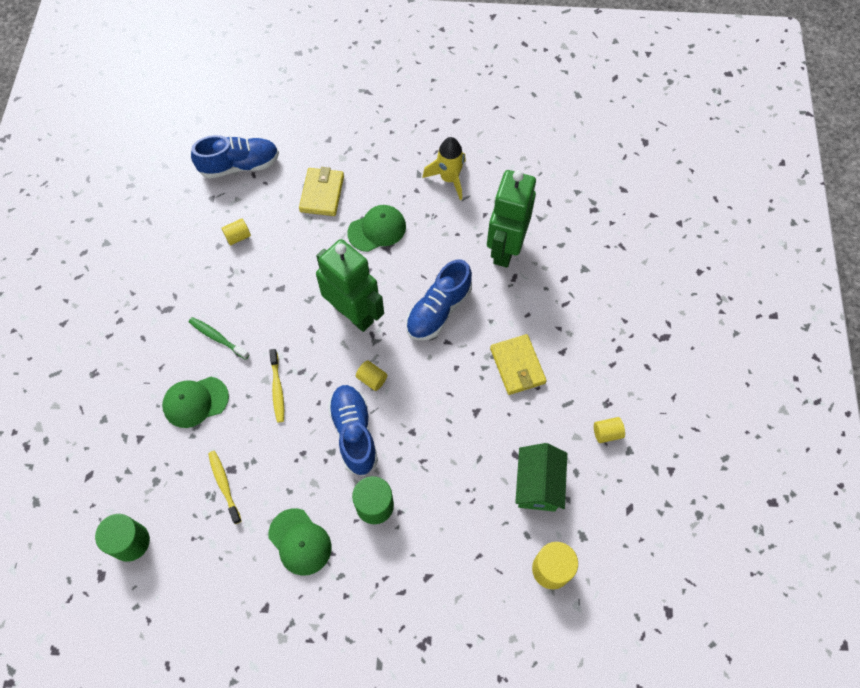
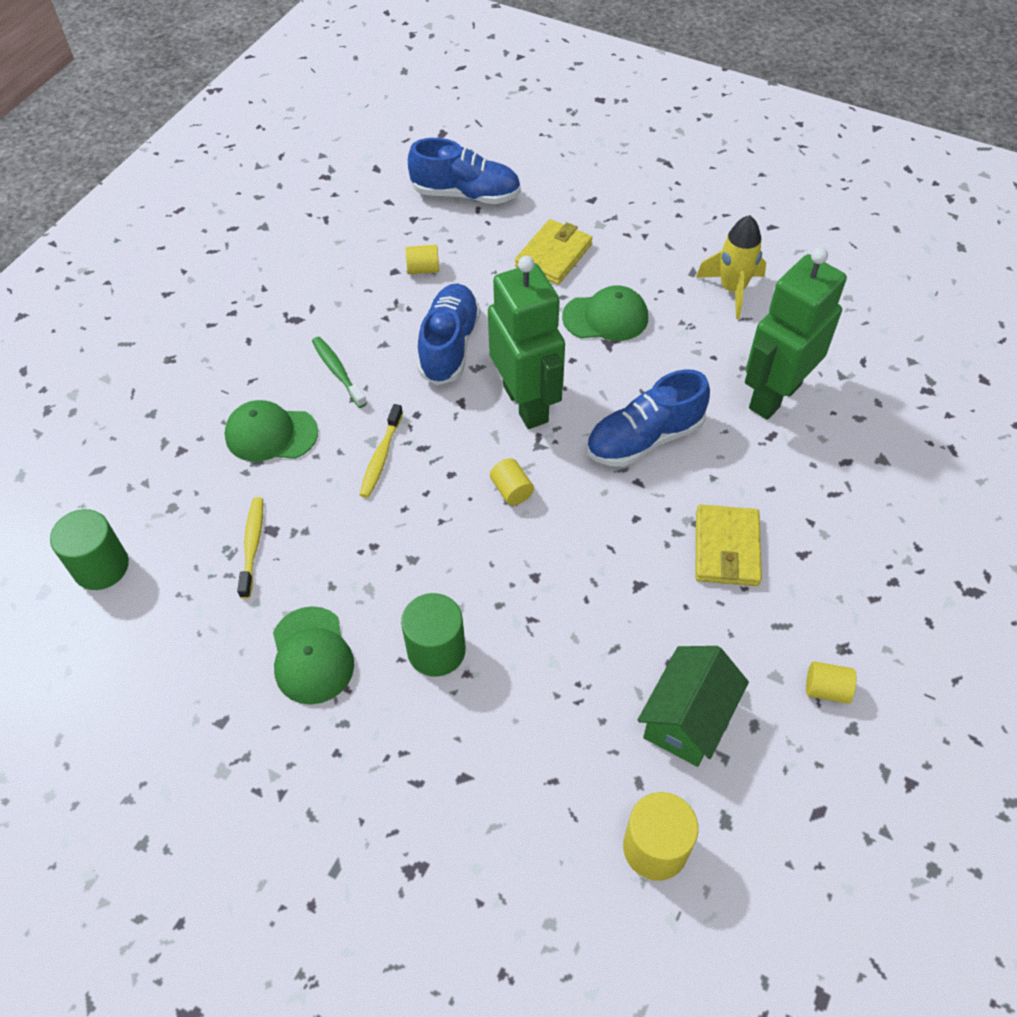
camera: 25 degrees right, 10 degrees down
blue shoe [328,385,378,476] -> blue shoe moved to [417,283,480,385]

